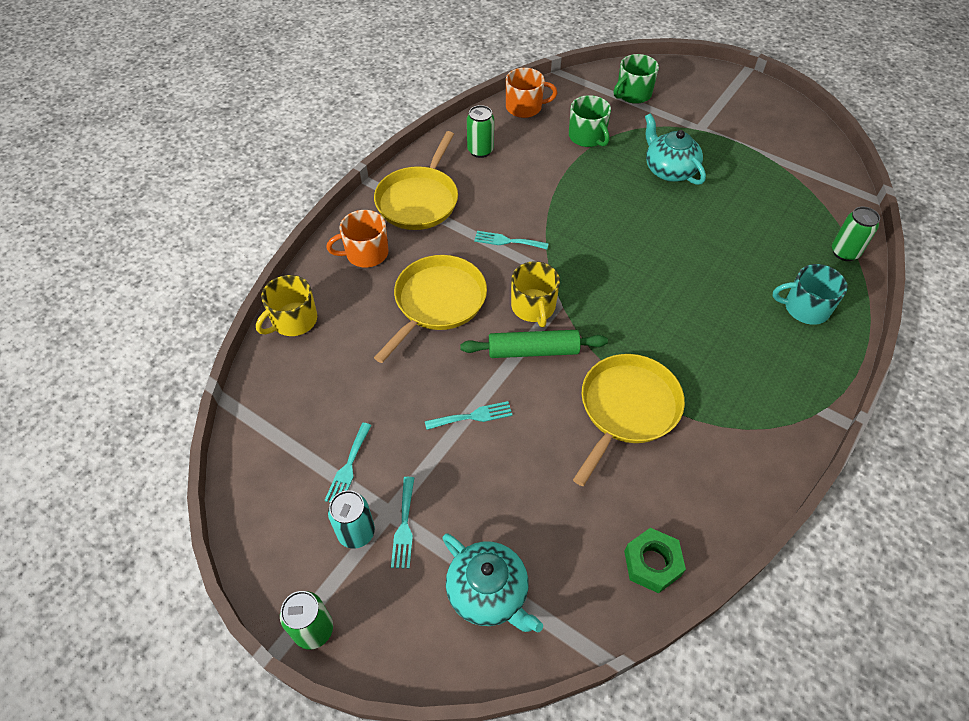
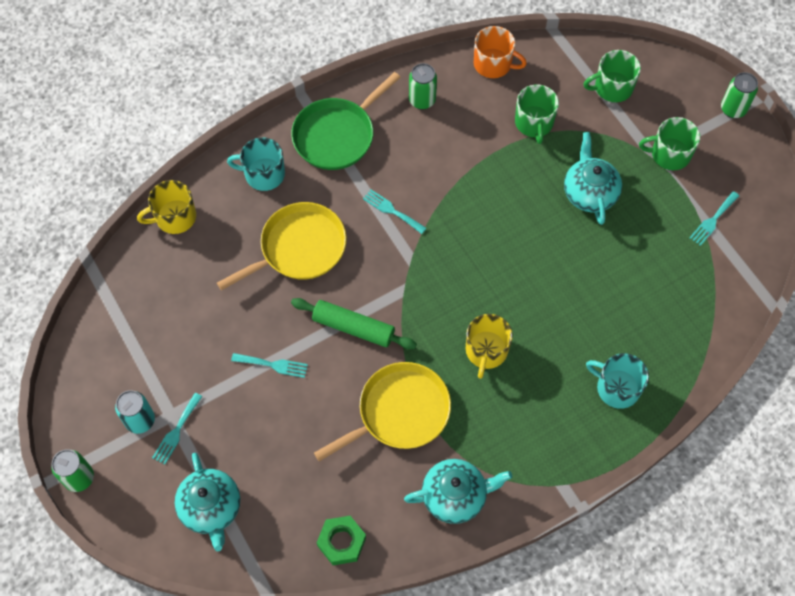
camera: 25 degrees right, 10 degrees up
turquoise fork [325,423,372,502] -> turquoise fork moved to [689,191,739,246]
orange mug [326,210,389,268] -> turquoise mug [227,137,285,191]
yellow pan [374,131,458,230] -> green pan [291,72,401,170]
yellow mug [511,261,560,328] -> yellow mug moved to [466,314,513,379]
green can [832,206,880,261] -> green can moved to [721,72,758,119]
none -> turquoise teapot [404,459,512,524]
none -> green mug [639,117,700,170]

